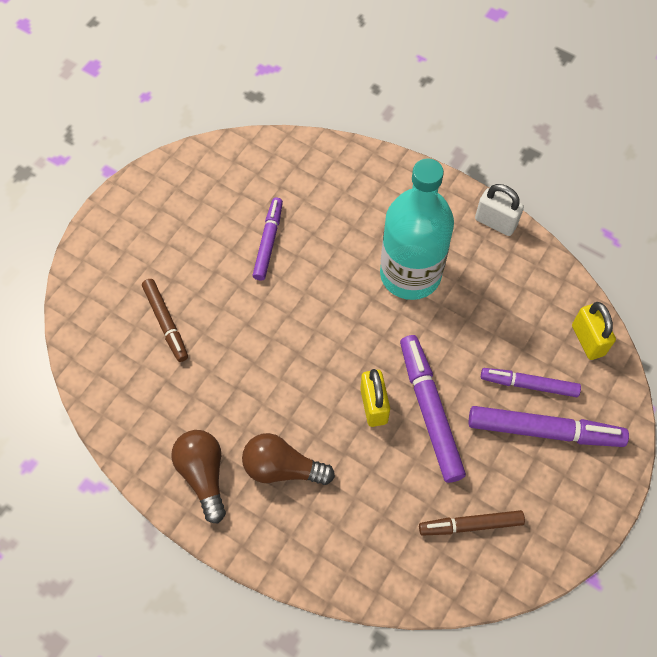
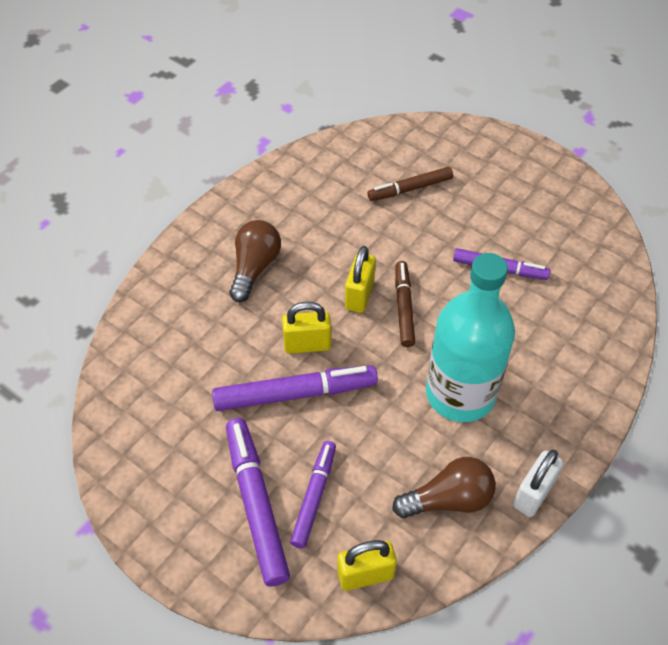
camera: 95 degrees right, 10 degrees down
brown light bulb [172,430,226,523] -> brown light bulb moved to [392,457,496,518]
brown marker [419,510,525,536] -> brown marker moved to [395,261,415,347]
purple marker [469,406,629,447] -> purple marker turned 150 degrees clockwise [226,418,290,587]
none -> yellow padlock [345,246,376,313]

